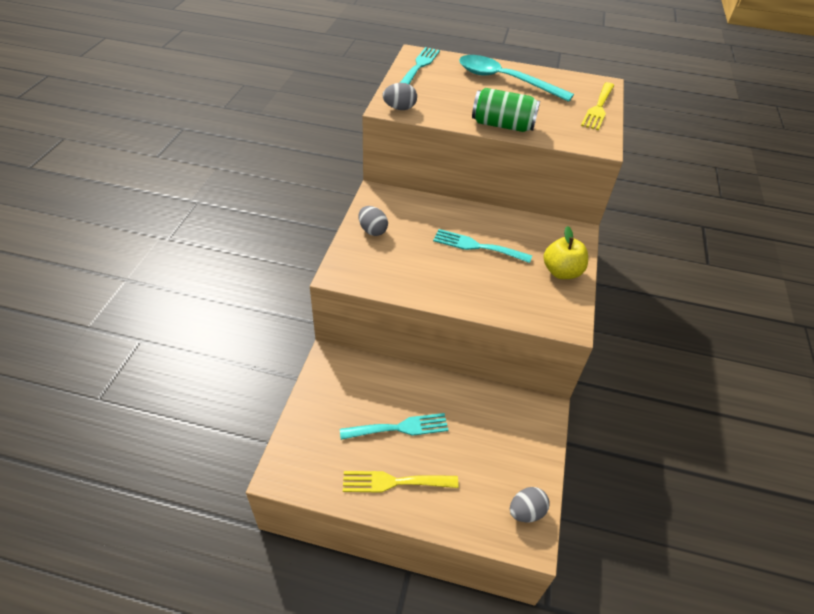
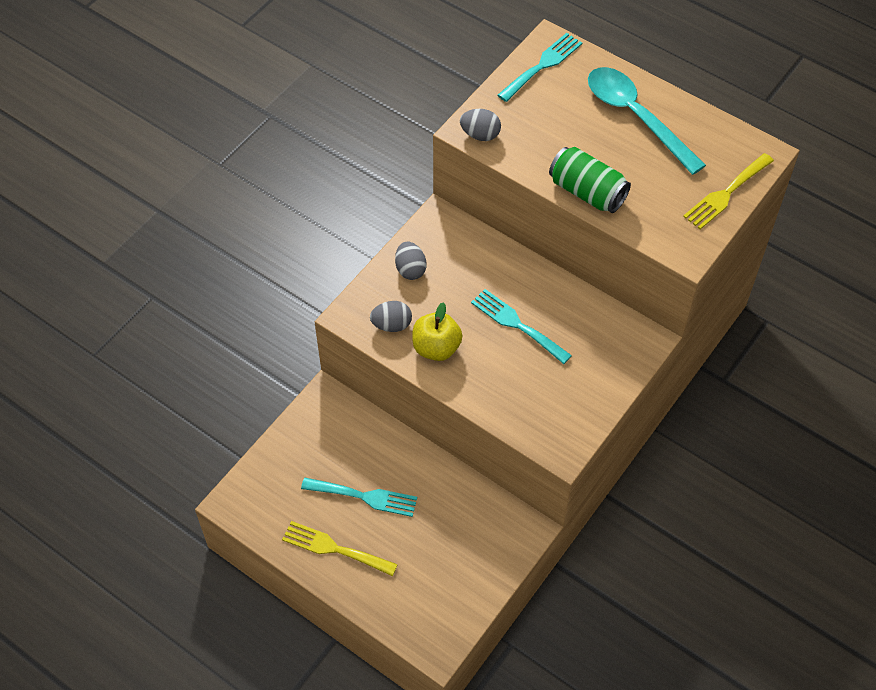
camera: 25 degrees right, 10 degrees up
grey egg [510,487,550,523] -> grey egg moved to [370,301,412,332]
yellow apple [544,226,588,279] -> yellow apple moved to [412,302,463,361]

